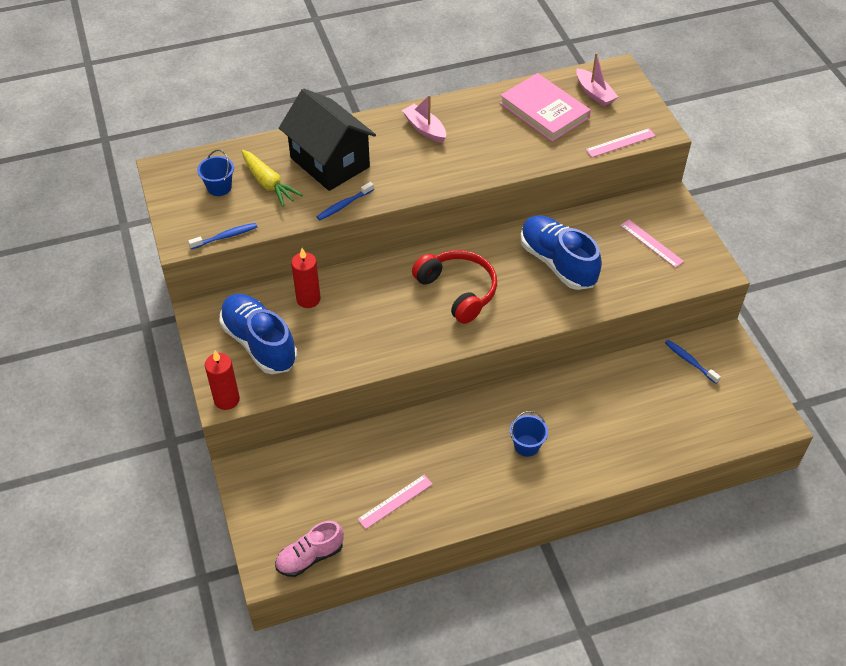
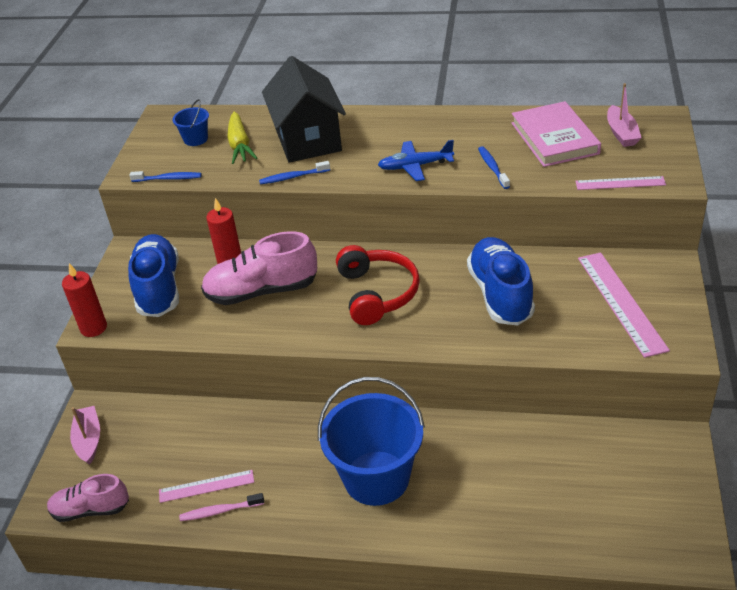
camera: 30 degrees right, 10 degrees down
pink boat [402,95,446,143] -> pink boat moved to [70,406,100,465]
blue bucket [510,411,548,457] -> blue bucket [318,377,425,506], size x2.21
pink ruler [620,220,684,268] -> pink ruler [578,252,670,358], size x1.70
blue toothbrush [665,340,721,384] -> blue toothbrush moved to [478,147,510,189]
none -> pink toothbrush [179,493,264,521]
none -> pink shoe [201,231,317,305]
none -> blue plane [378,140,454,181]

